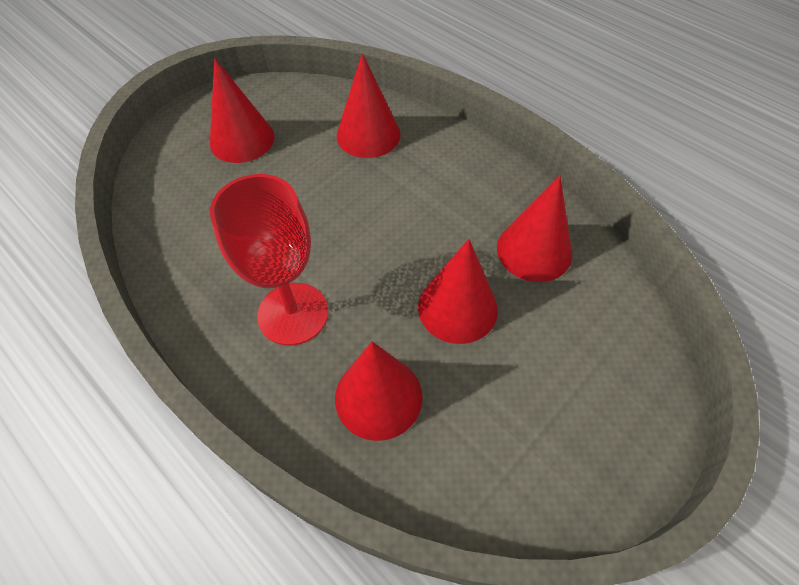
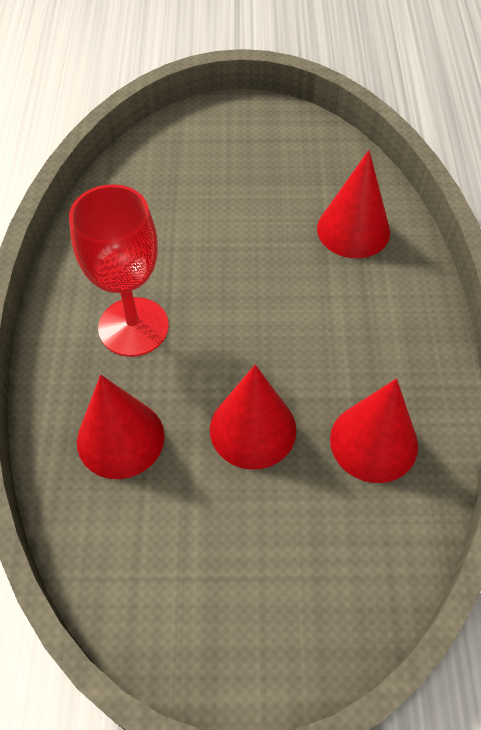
camera: 45 degrees right, 0 degrees up
red cone [210,58,275,163] -> none

